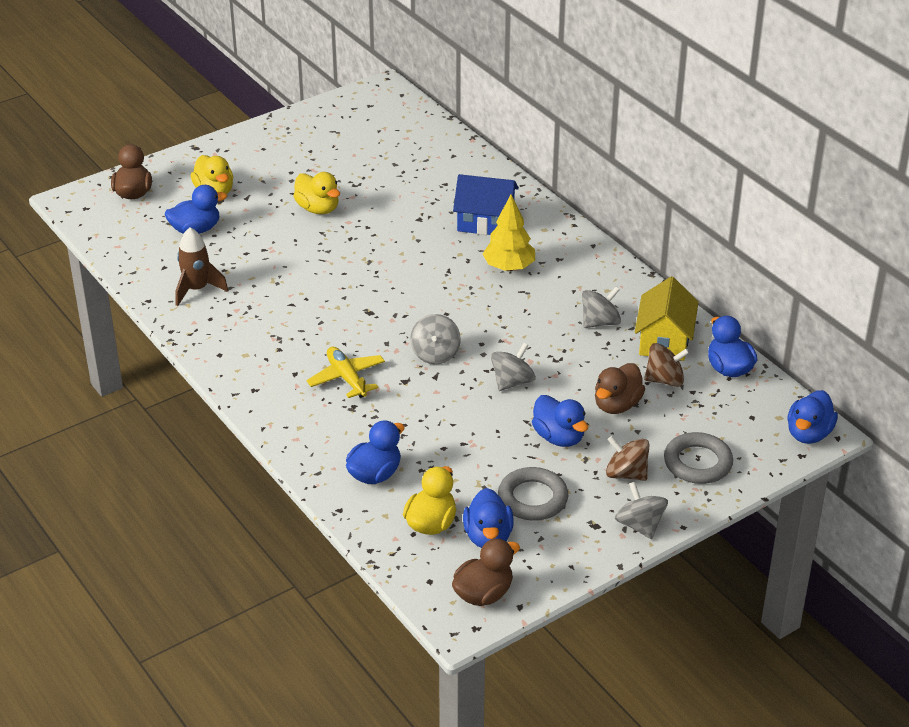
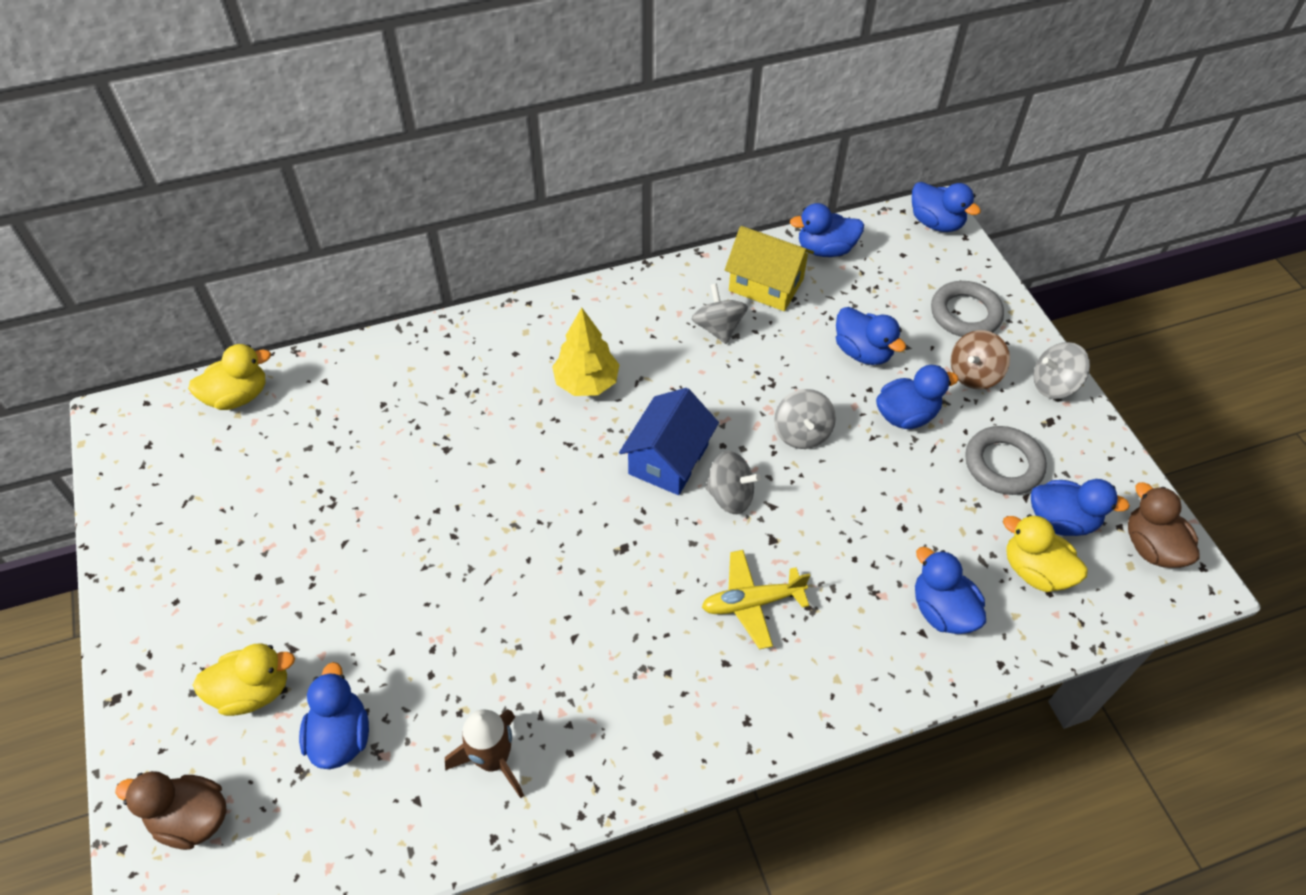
camera: 75 degrees left, 15 degrees up
yellow duck [293,172,340,214] -> yellow duck moved to [188,344,271,410]
blue house [453,174,519,235] -> blue house moved to [619,388,719,495]
grey spinning top [491,343,536,391] -> grey spinning top turned 150 degrees counterclockwise [774,389,836,449]
brown duck [595,363,645,414] -> blue duck [836,307,906,365]
brown spinning top [644,343,690,387] -> none

